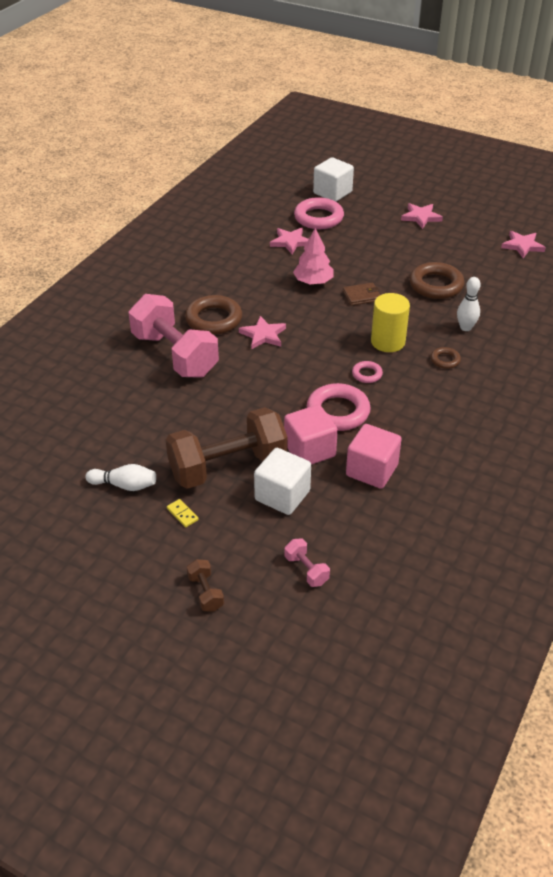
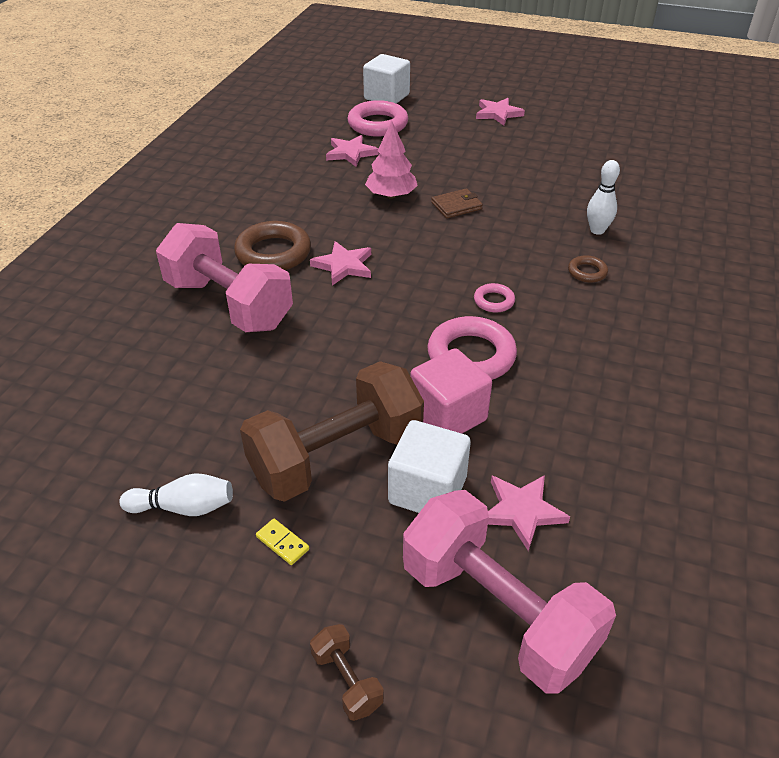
camera: 10 degrees left, 0 degrees up
pink dumbbell [285,539,330,587] -> pink dumbbell [403,490,616,693], size x2.45
pink cube [346,424,402,489] -> none
yellow cylinder [371,293,410,352] -> none
brown ring [409,262,465,299] -> none
pink star [501,231,546,258] -> pink star moved to [488,475,570,551]

